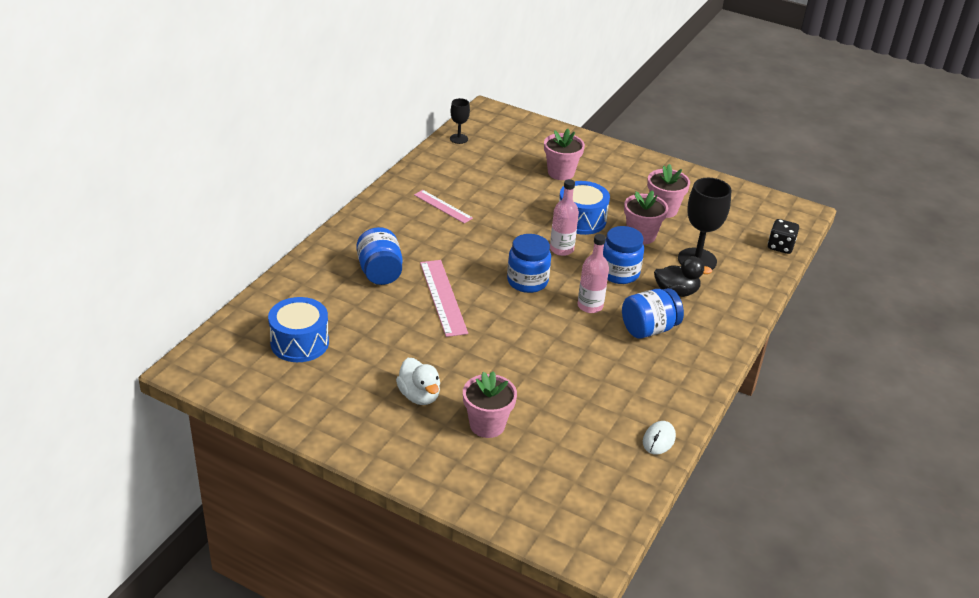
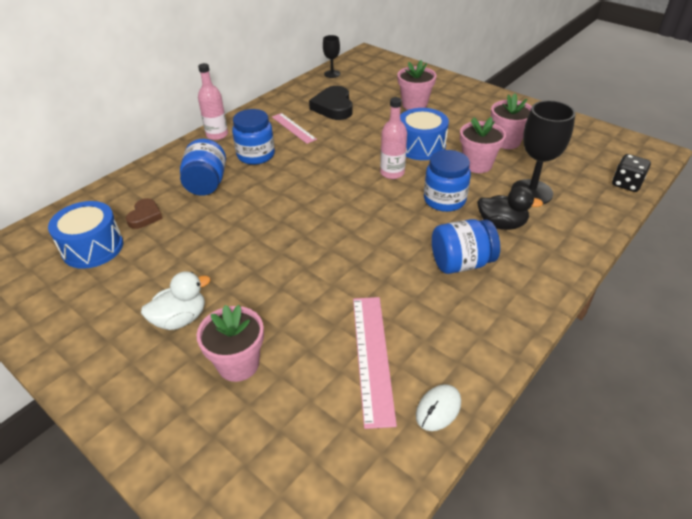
camera: 15 degrees right, 5 degrees up
white duck [396,358,440,405] -> white duck turned 105 degrees counterclockwise [141,271,211,330]
pink ruler [420,260,468,337] -> pink ruler moved to [353,297,397,429]
blue jar [507,234,551,293] -> blue jar moved to [232,109,275,165]
pink bottle [578,234,609,313] -> pink bottle moved to [198,63,228,140]
none -> brown heart [126,198,163,229]
none -> black heart [309,86,353,120]

